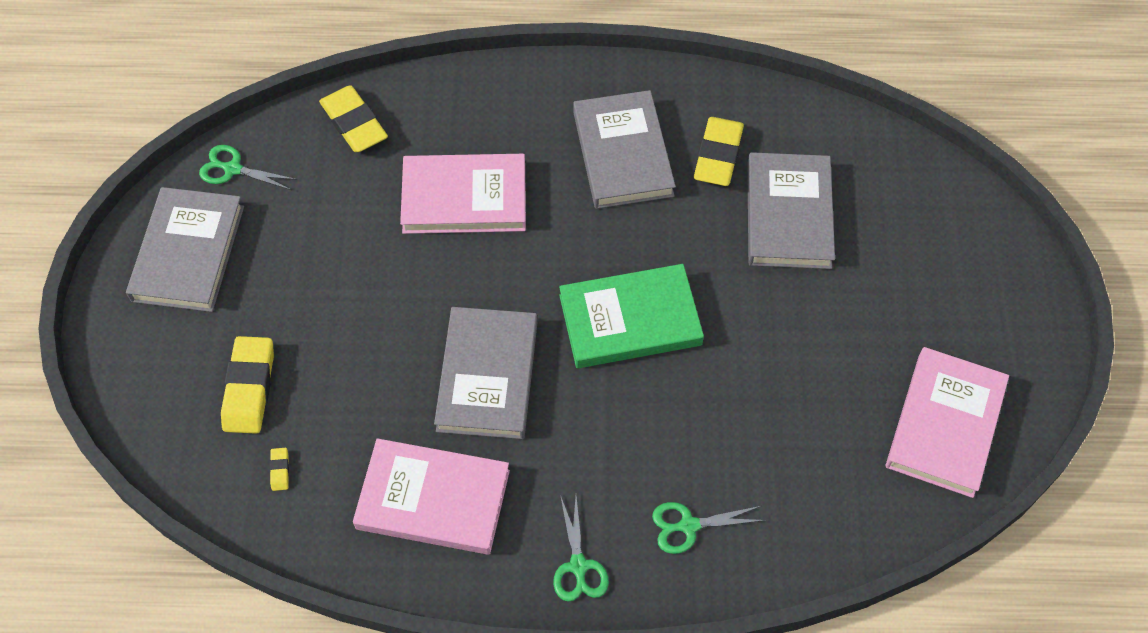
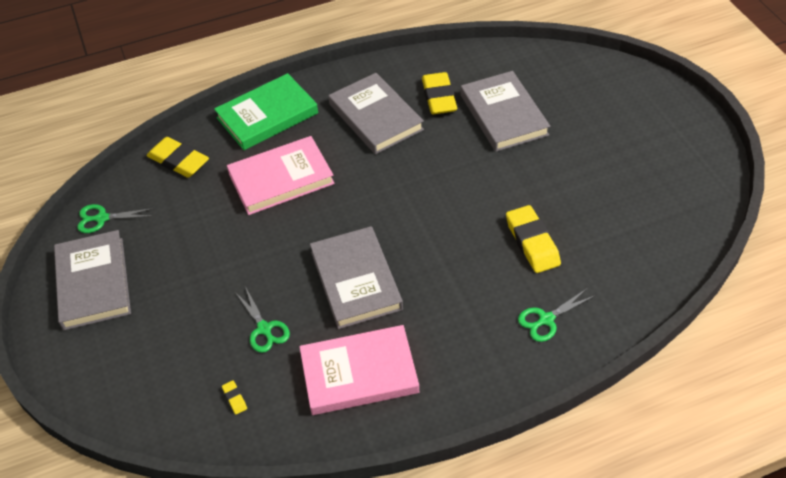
camera: 20 degrees left, 10 degrees down
yellow eraser [221,336,274,434] -> yellow eraser moved to [506,205,561,273]
green scissors [553,495,609,602] -> green scissors moved to [235,286,290,353]
green book [559,264,704,368] -> green book moved to [214,73,318,150]
pink book [886,347,1009,498] -> none

